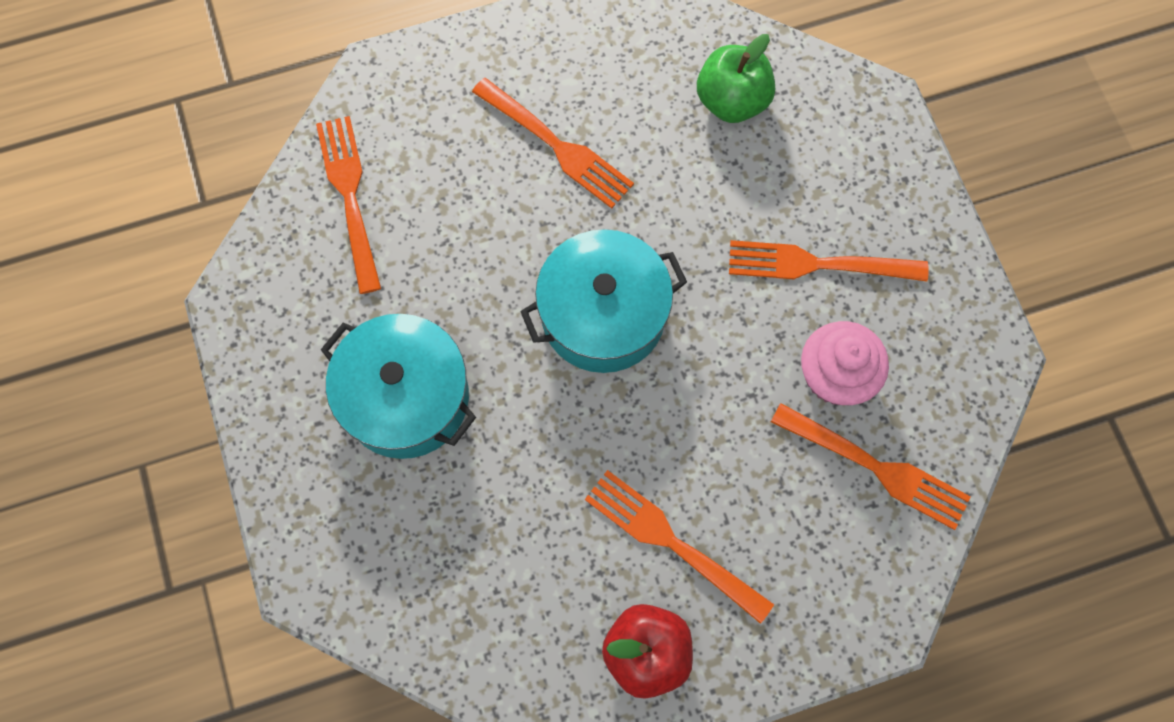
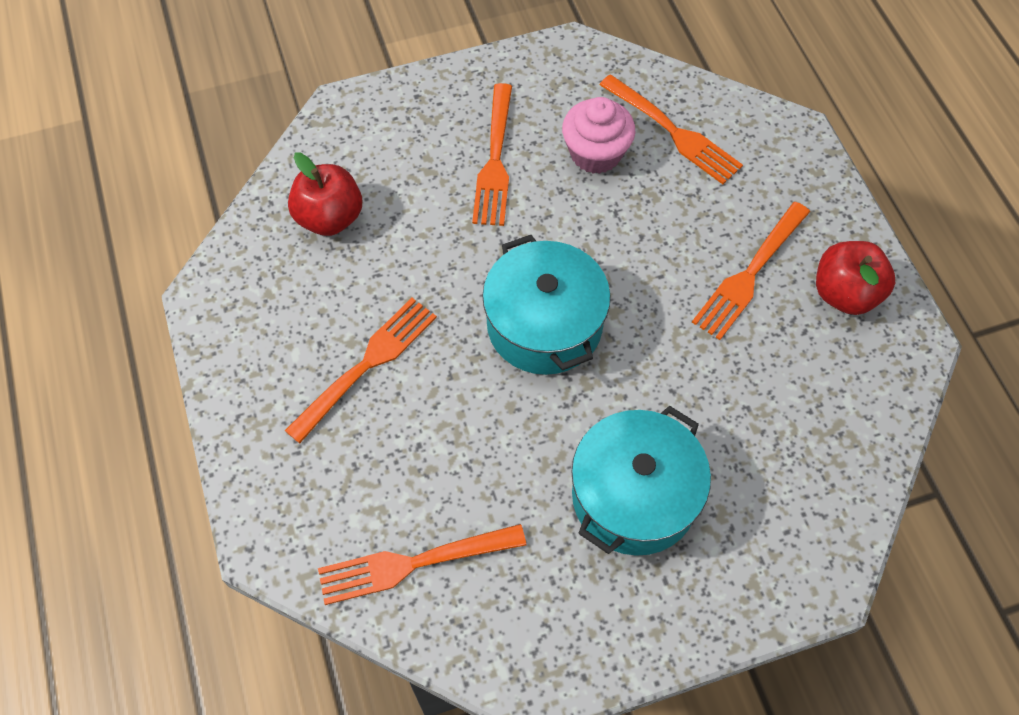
camera: 90 degrees left, 10 degrees down
green apple [697,34,775,123] -> red apple [288,152,362,236]
orange fork [771,403,971,530] -> orange fork turned 105 degrees clockwise [599,74,743,184]

